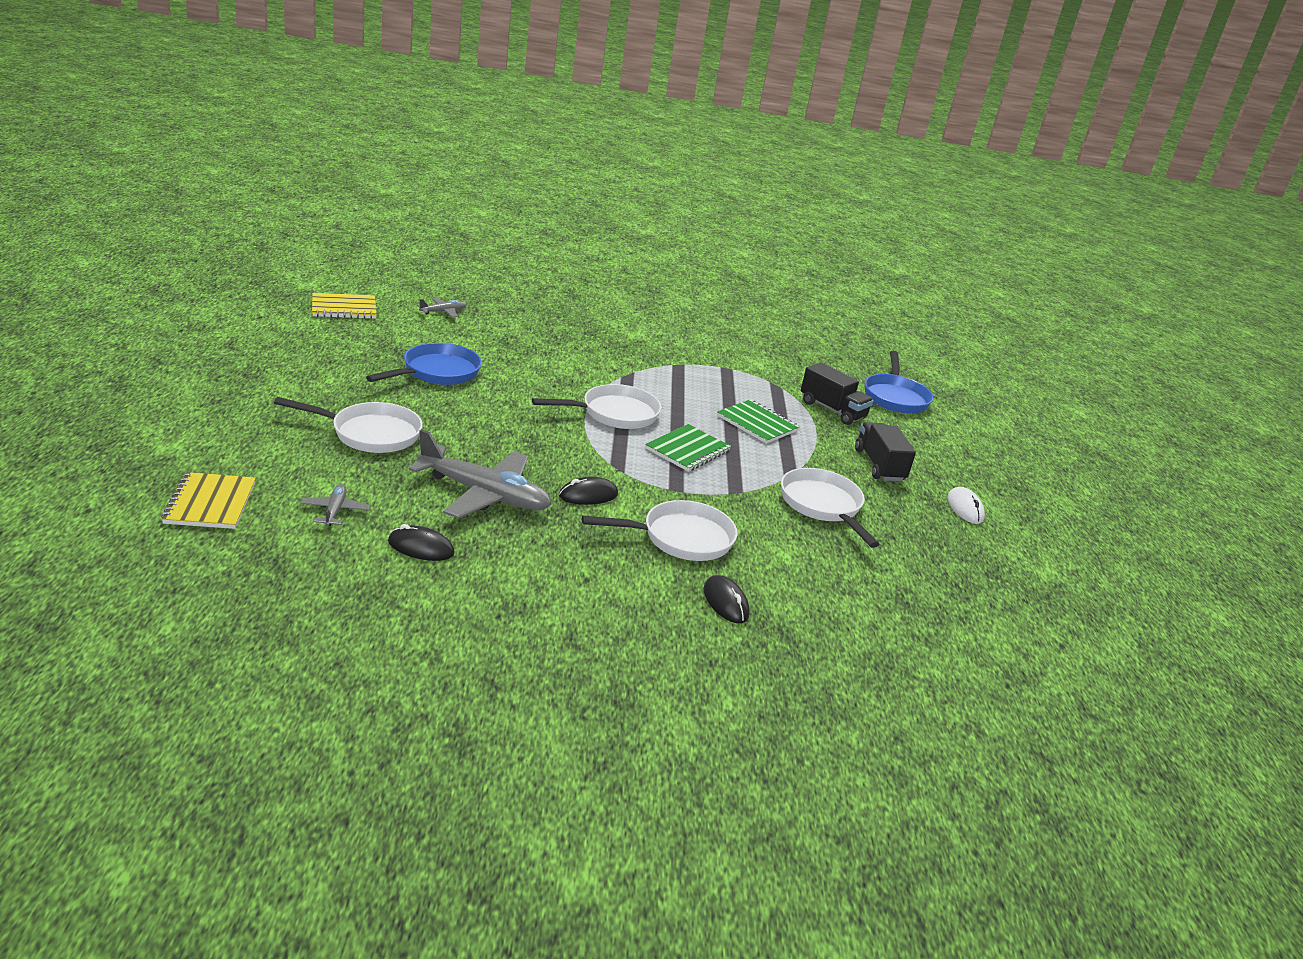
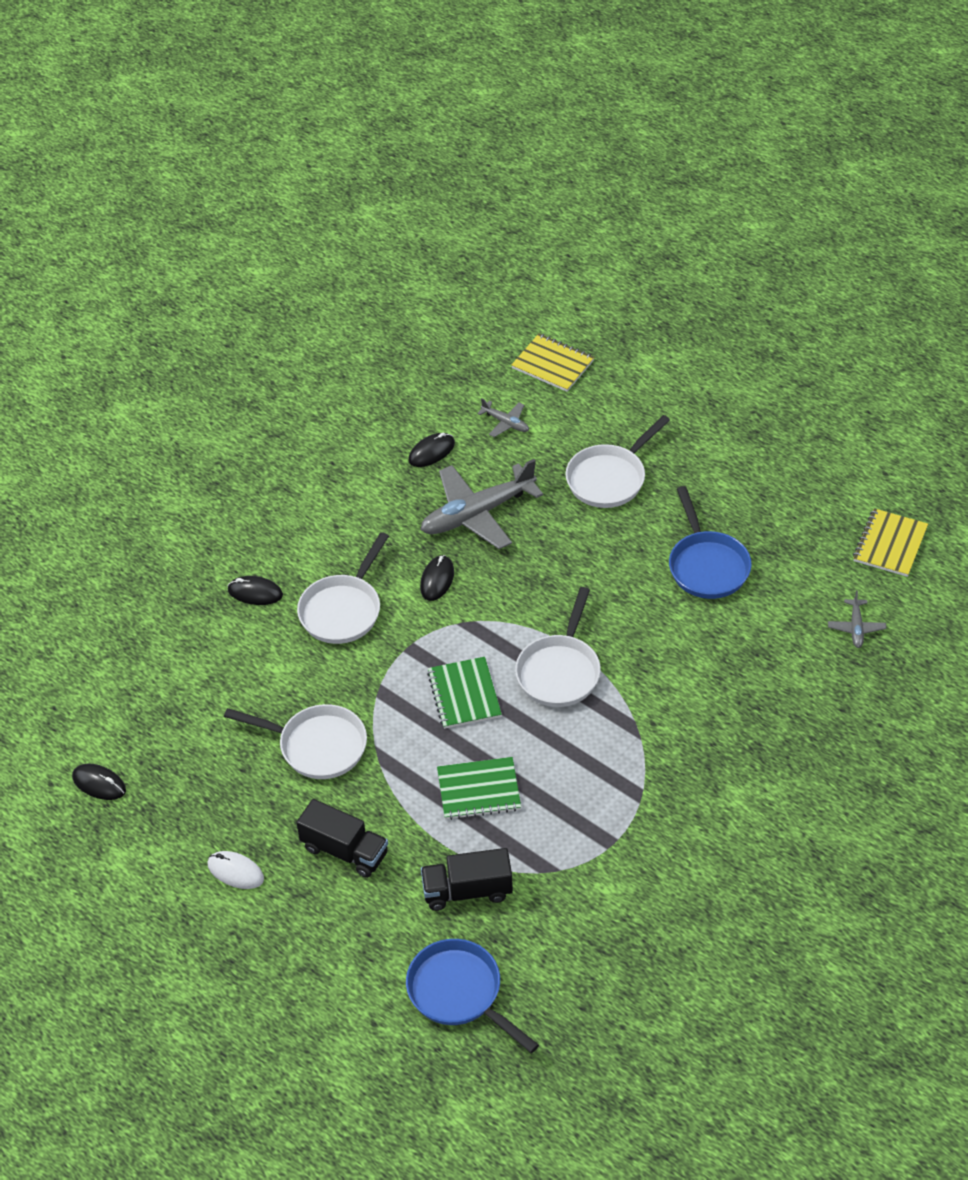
camera: 135 degrees right, 20 degrees up
none -> black mouse [72,764,126,800]

